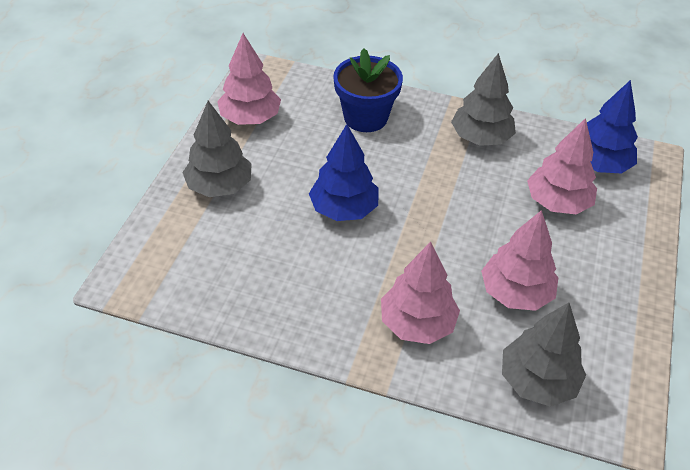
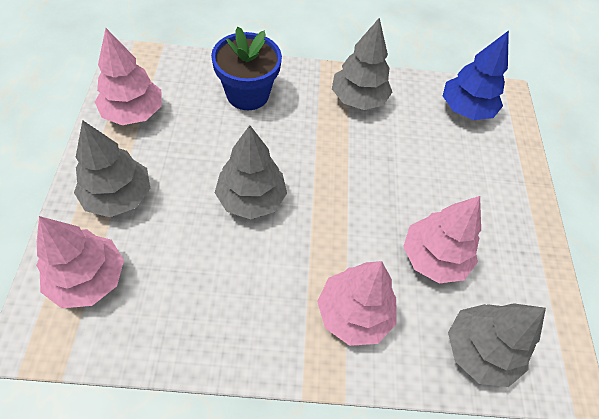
camera: 20 degrees left, 10 degrees up
blue tree [309,124,379,221] -> grey tree [215,125,287,219]
pink tree [527,118,597,215] -> pink tree moved to [36,216,124,308]

